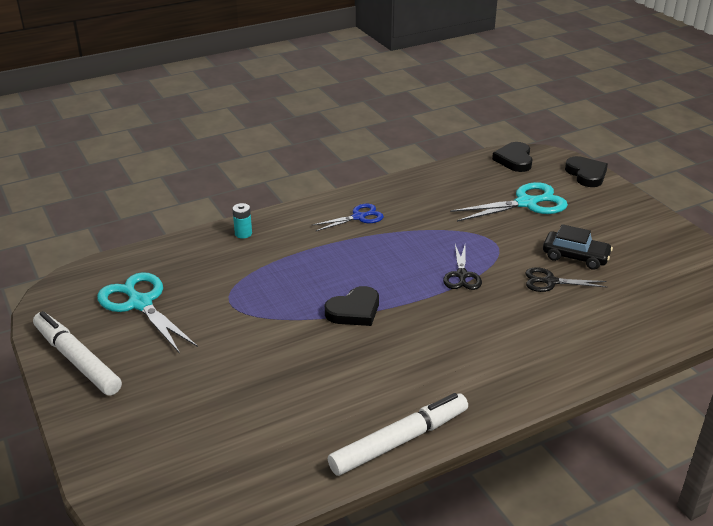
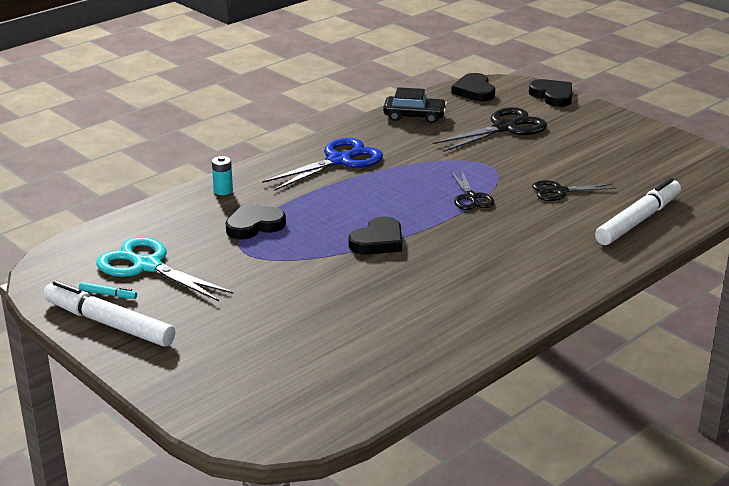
camera: 15 degrees left, 5 degrees down
blue scissors [311,204,384,231] -> blue scissors [262,138,383,191], size x1.66
white marker [328,393,468,476] -> white marker moved to [595,178,681,245]
turquoise scissors [450,182,568,222] -> black scissors [432,107,547,152]
black car [543,224,613,270] -> black car moved to [383,87,447,123]
none -> turquoise marker [79,282,137,299]
none -> black heart [226,203,286,240]

